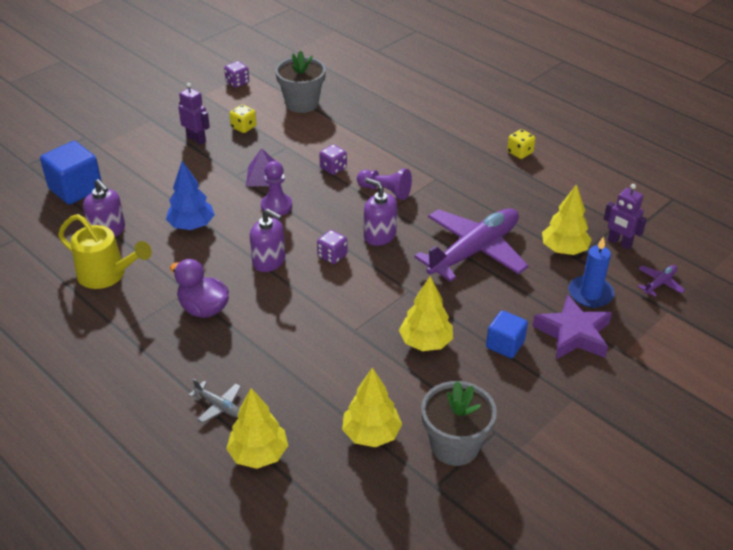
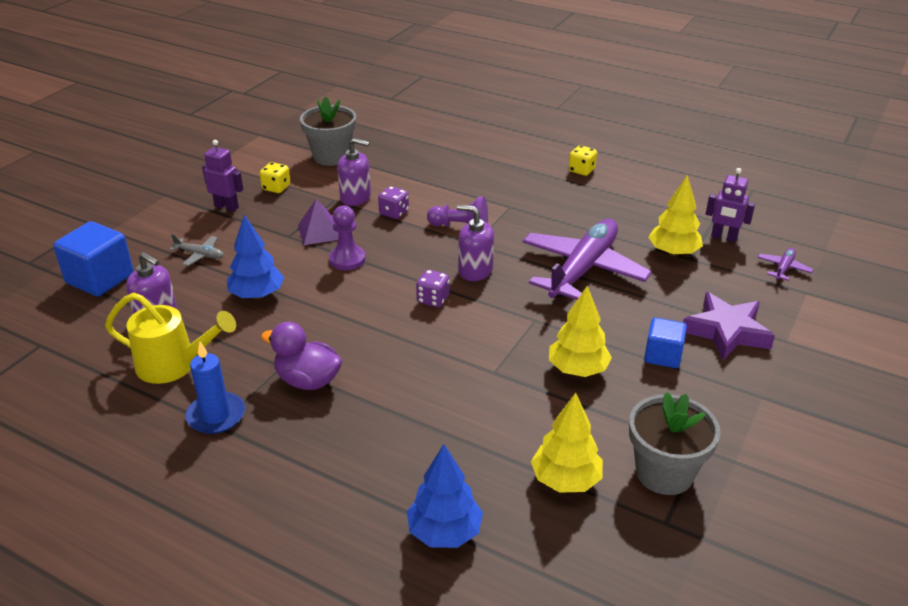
camera: 15 degrees left, 5 degrees down
grey plane [189,379,241,423] -> grey plane moved to [169,234,224,266]
purple dice [224,61,249,88] -> none
yellow tree [226,388,288,469] -> blue tree [407,444,483,548]
purple soap dispenser [250,209,285,272] -> purple soap dispenser moved to [337,138,371,206]
blue candle [569,236,614,308] -> blue candle moved to [185,342,245,434]

